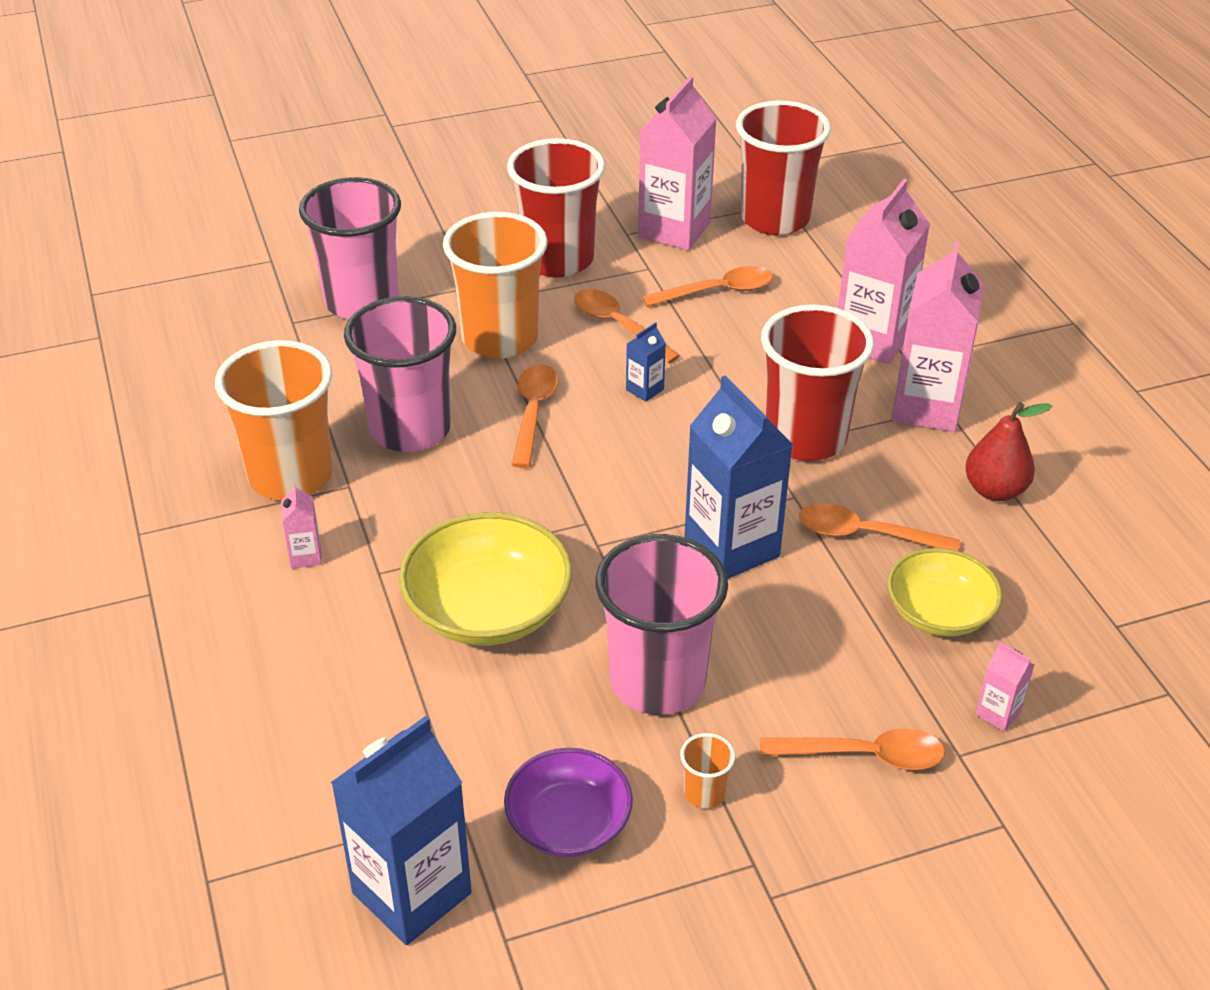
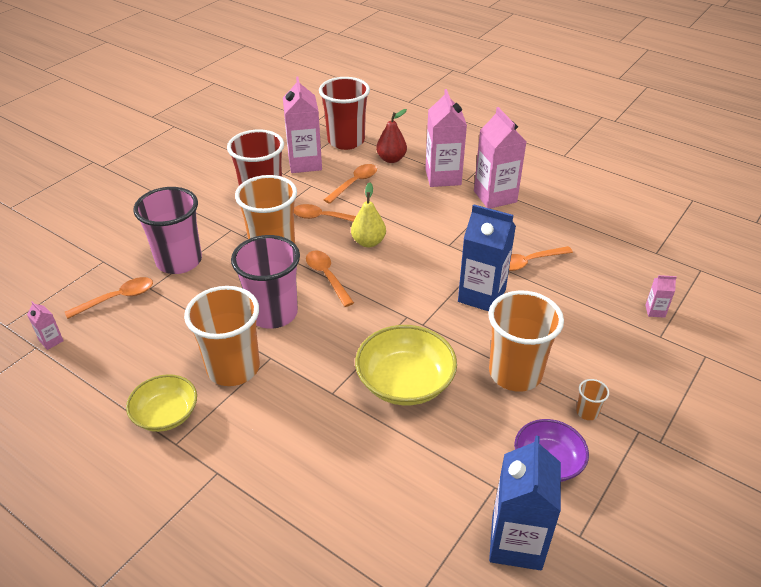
camera: 35 degrees left, 0 degrees up
pink carton [281,483,322,569] -> pink carton moved to [27,301,64,350]
pink cup [595,534,728,715] -> orange cup [488,291,564,392]
blue carton [626,322,666,402] -> yellow pear [351,182,386,247]
orange spoon [760,728,945,770] -> orange spoon moved to [65,277,153,319]
red cup [761,304,874,461] -> none
yellow bowl [888,548,1002,637] -> yellow bowl moved to [126,374,197,432]
red pear [965,402,1053,501] -> red pear moved to [376,109,407,163]

